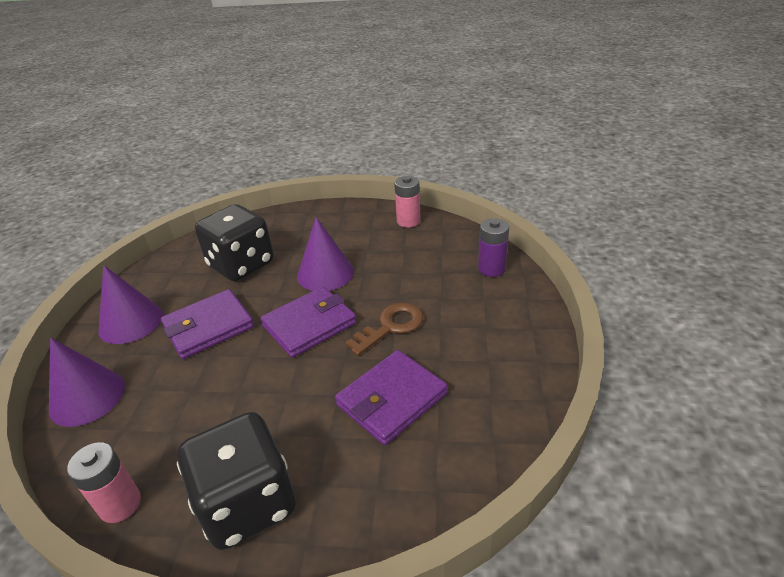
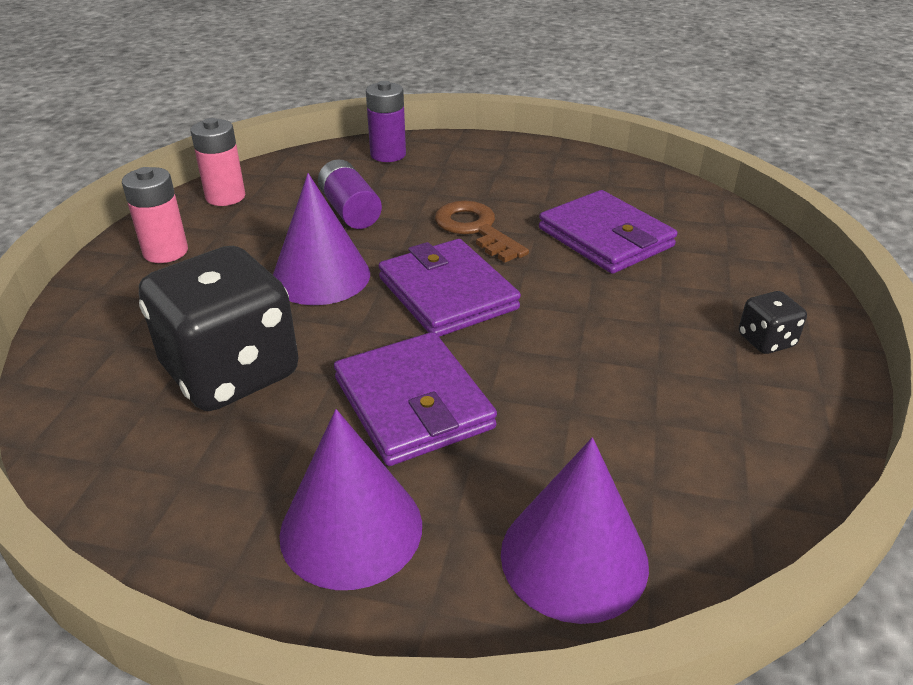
camera: 85 degrees left, 0 degrees up
pink battery [67,442,141,523] -> pink battery moved to [122,167,188,263]
black dice [177,412,296,550] -> black dice [739,291,807,354], size x0.43
none -> purple battery [318,159,382,229]

